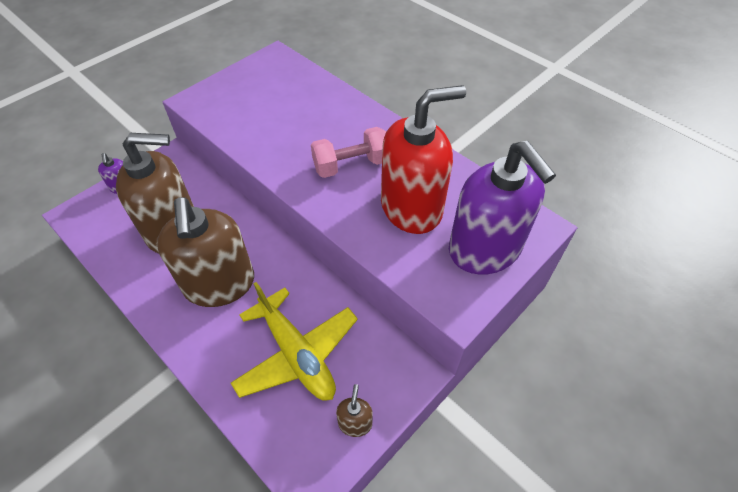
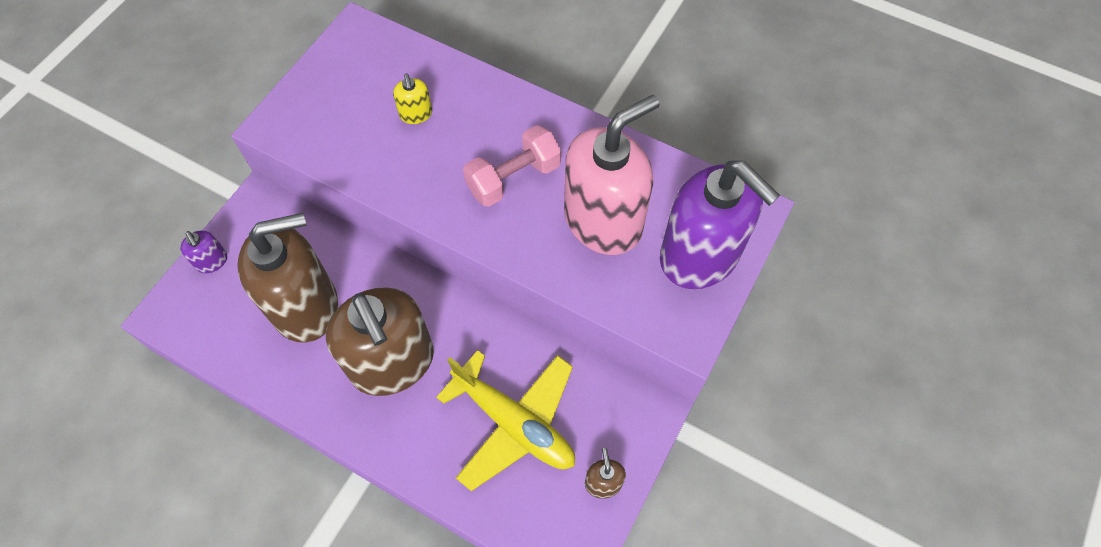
camera: 15 degrees left, 10 degrees up
red soap dispenser [381,85,466,234] -> pink soap dispenser [564,95,660,255]
none -> yellow soap dispenser [393,74,432,124]

